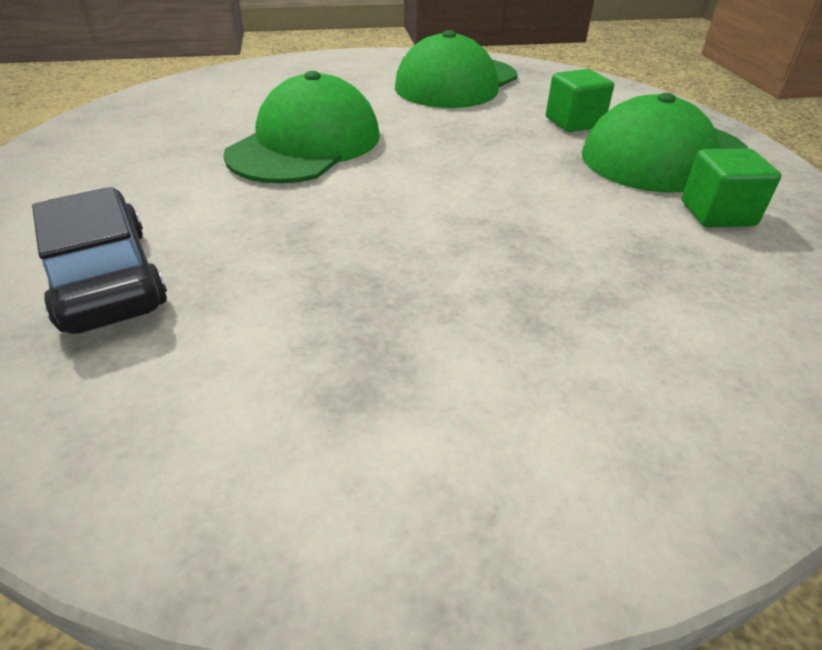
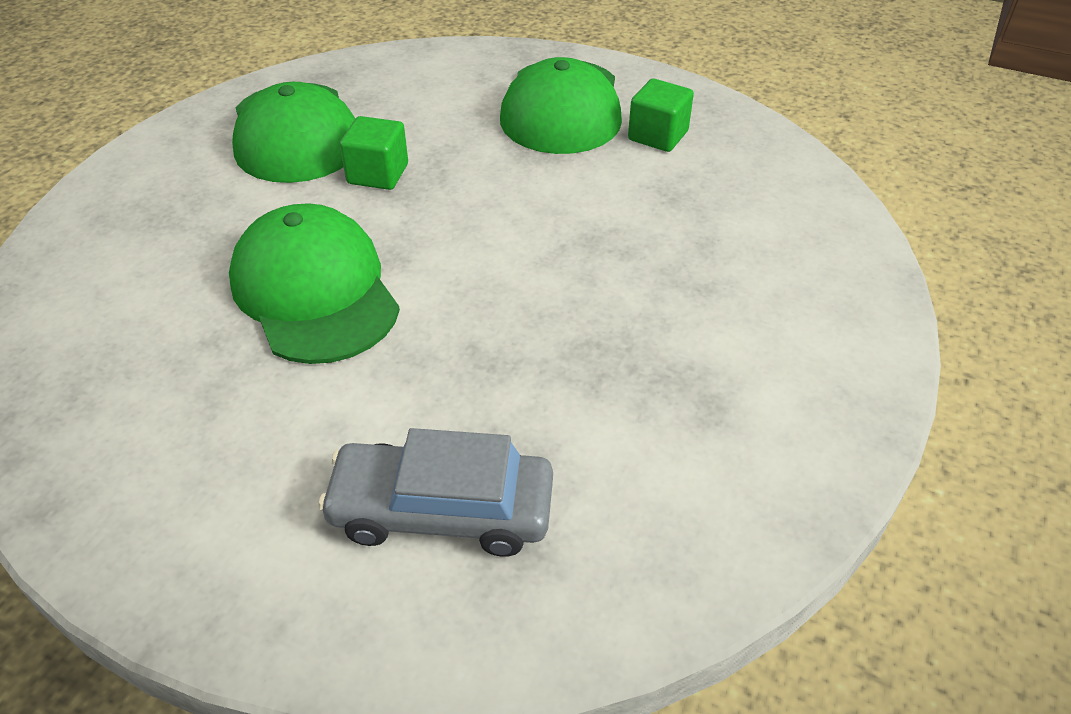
camera: 55 degrees left, 5 degrees up
black car [32,187,167,334] -> grey car [318,428,553,557]
green cube [546,69,614,132] -> green cube moved to [340,116,408,190]

